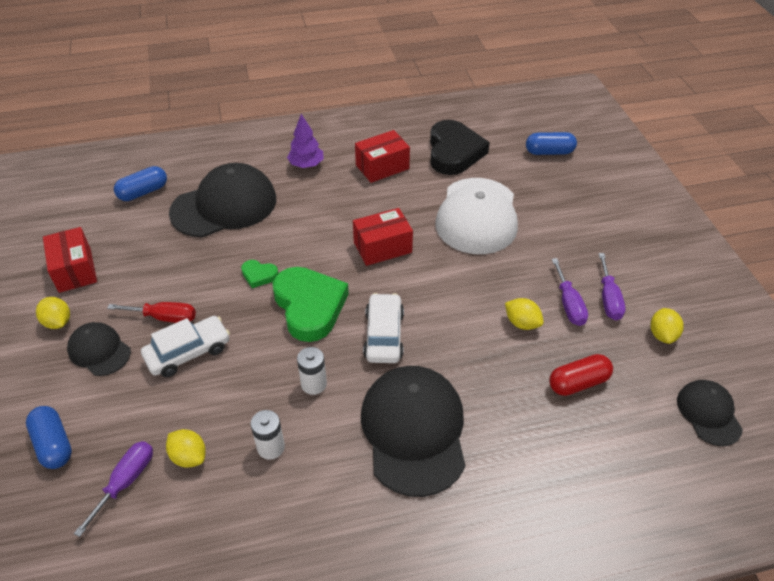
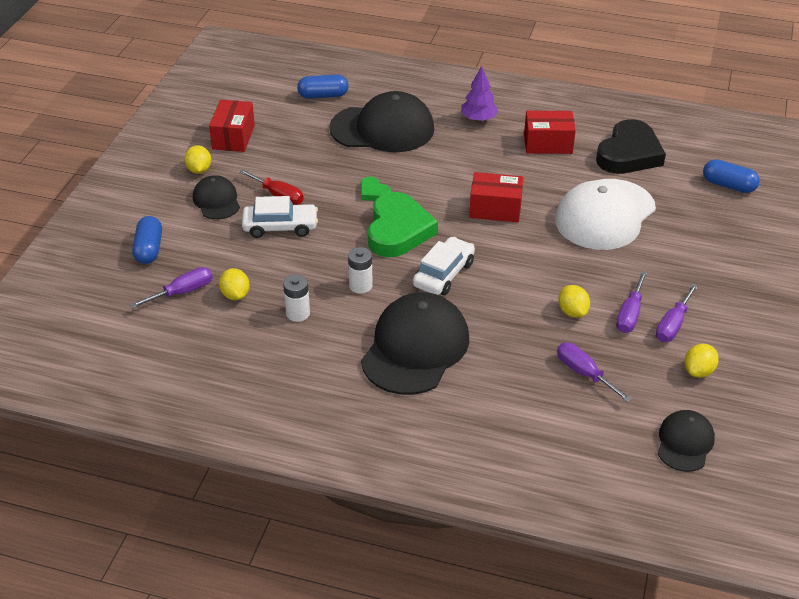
camera: 30 degrees right, 5 degrees down
red capsule [549,354,613,396] -> purple screwdriver [557,343,632,402]

